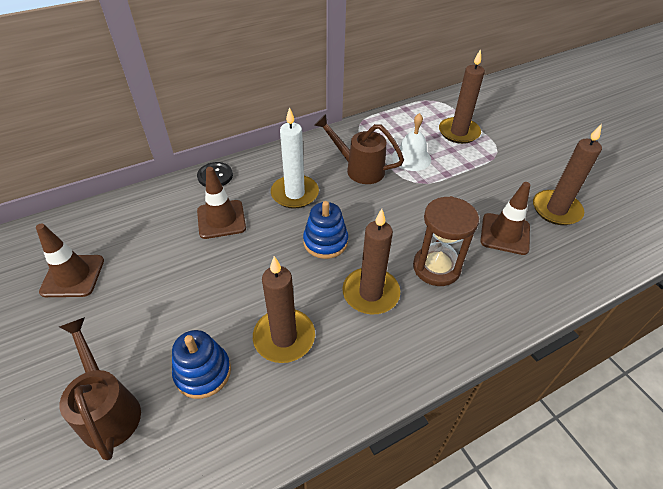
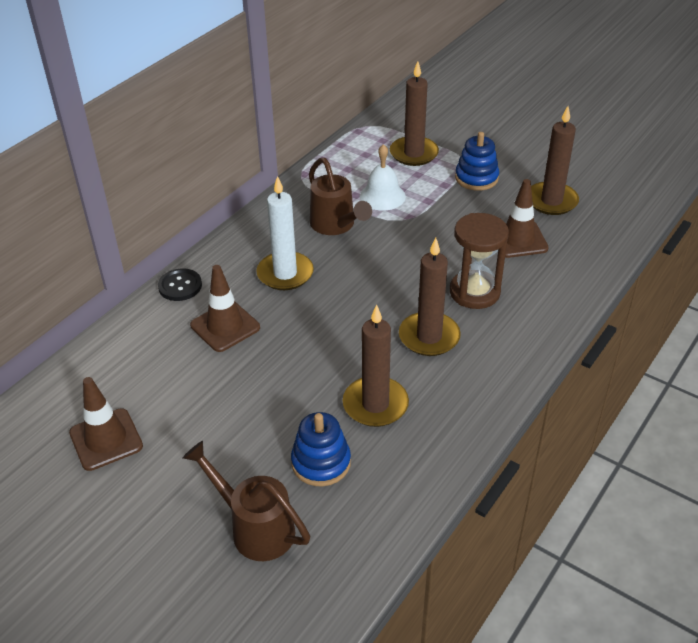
camera: 25 degrees left, 5 degrees down
blue stacking toy [303,201,348,259] -> blue stacking toy moved to [455,132,499,191]
brown watering can [314,114,404,184] -> brown watering can turned 120 degrees counterclockwise [309,158,372,235]

